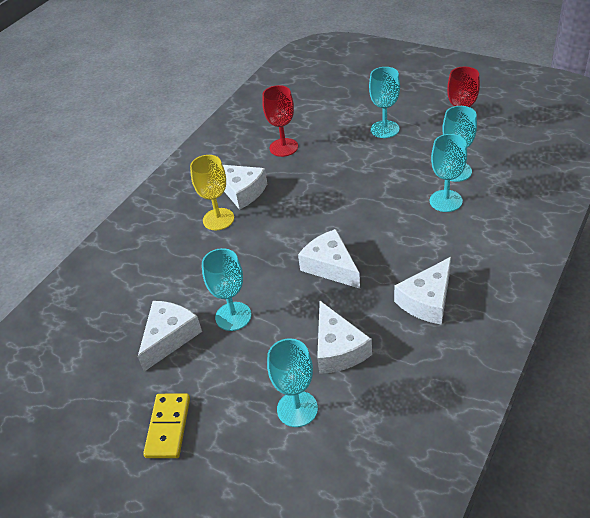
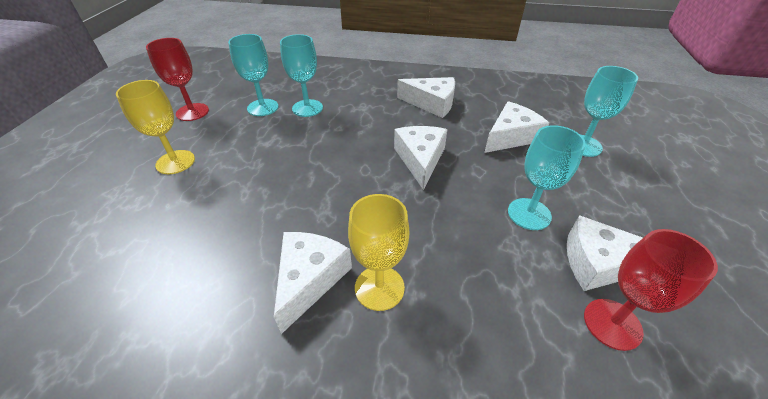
camera: 115 degrees left, 0 degrees up
yellow domino [143,393,190,458] -> none
red goblet [262,85,298,157] -> red goblet moved to [584,229,718,351]
white cheese [298,229,360,289] -> white cheese turned 150 degrees clockwise [394,126,448,190]
turquoise goblet [369,67,400,138] -> yellow goblet [116,80,195,174]

